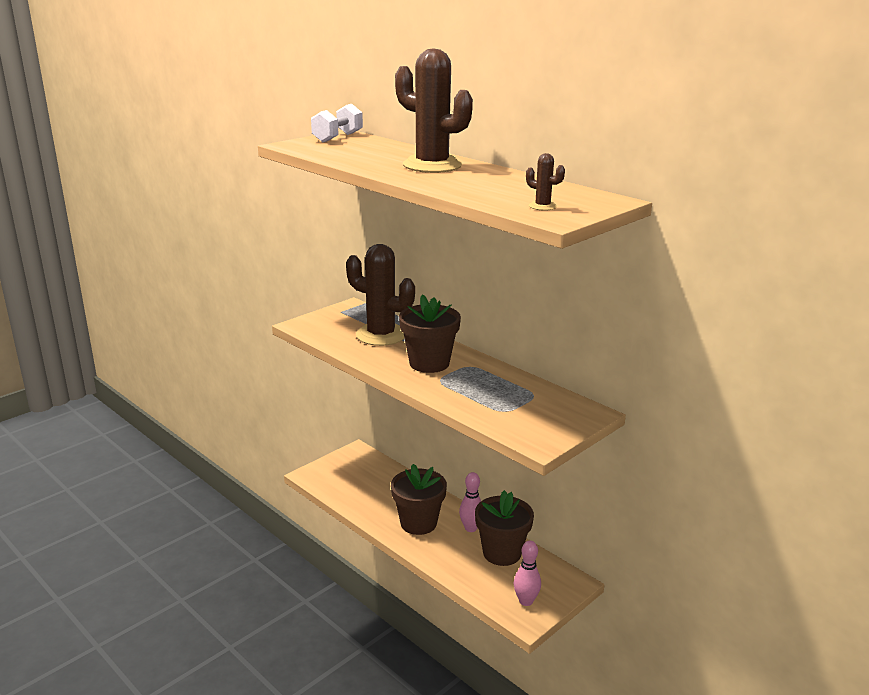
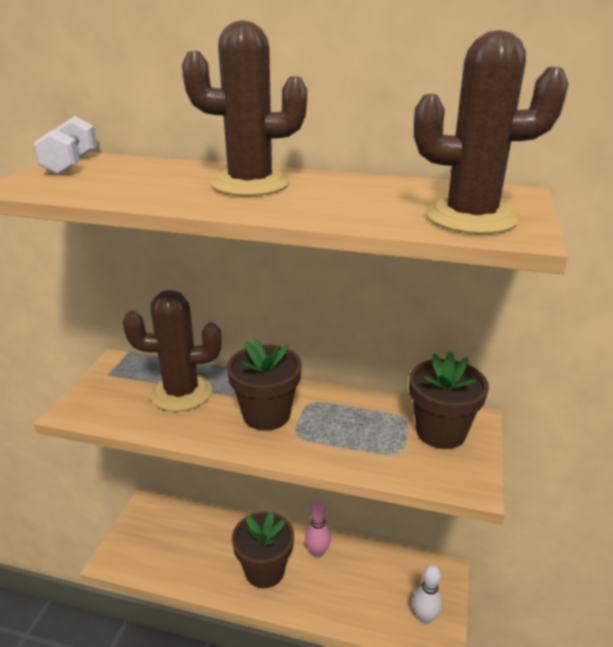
camera: 30 degrees left, 5 degrees up
brown flower pot [475,490,534,566] -> brown flower pot moved to [409,352,489,449]
pink bowling pin [514,541,541,606] -> white bowling pin [413,565,442,624]
brown cactus [526,153,565,210] -> brown cactus [414,30,569,234], size x2.45

